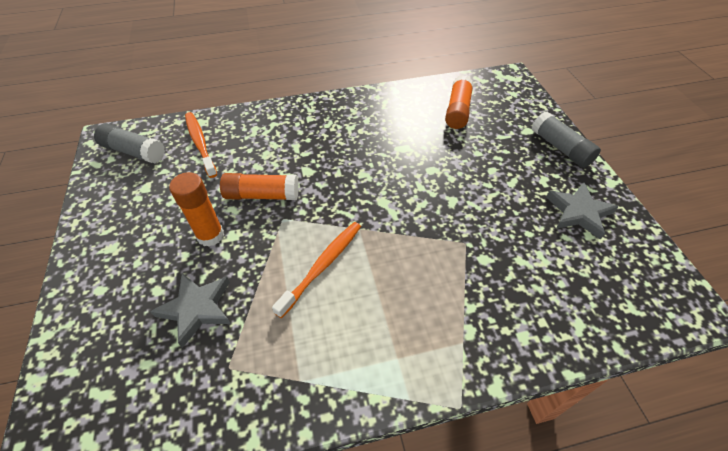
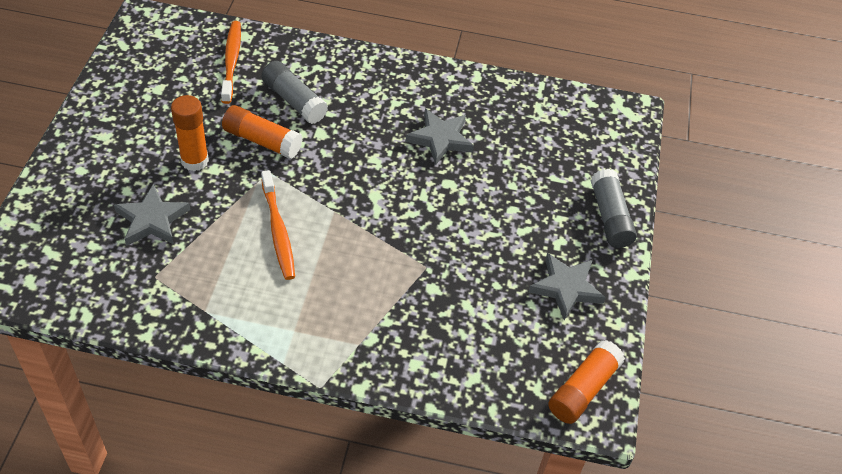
camera: 20 degrees right, 0 degrees up
grey glue stick [94,124,165,163] -> grey glue stick moved to [262,61,328,124]
orange toothbrush [272,222,361,318] -> orange toothbrush turned 105 degrees clockwise [261,170,295,280]
orange glue stick [445,75,474,129] -> orange glue stick moved to [548,340,625,424]
none -> grey star [406,109,474,165]

